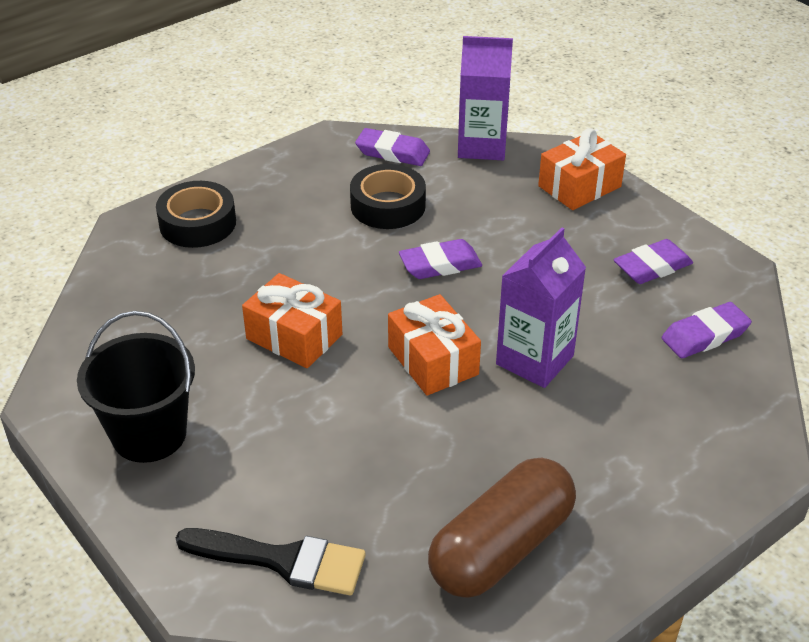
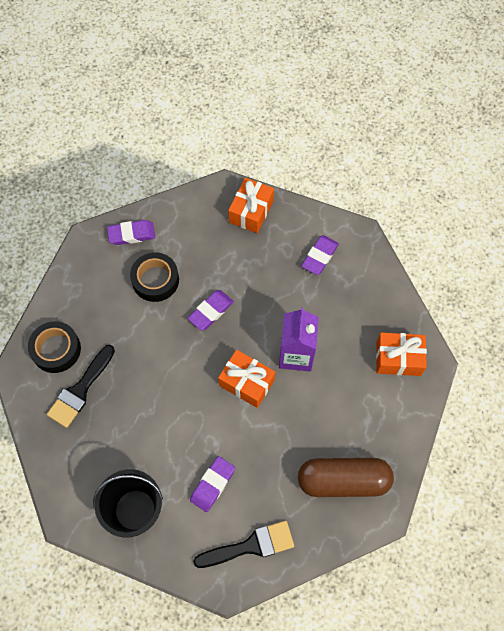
camera: 30 degrees left, 25 degrees up
orange gift [242,273,342,368] -> orange gift moved to [376,332,427,376]
brown capsule [428,457,576,597] -> brown capsule turned 75 degrees clockwise [298,458,394,497]
purple carton [458,36,513,160] -> none
purple eraser [662,302,752,358] -> purple eraser moved to [190,456,235,512]
none -> black brush [47,345,115,428]

